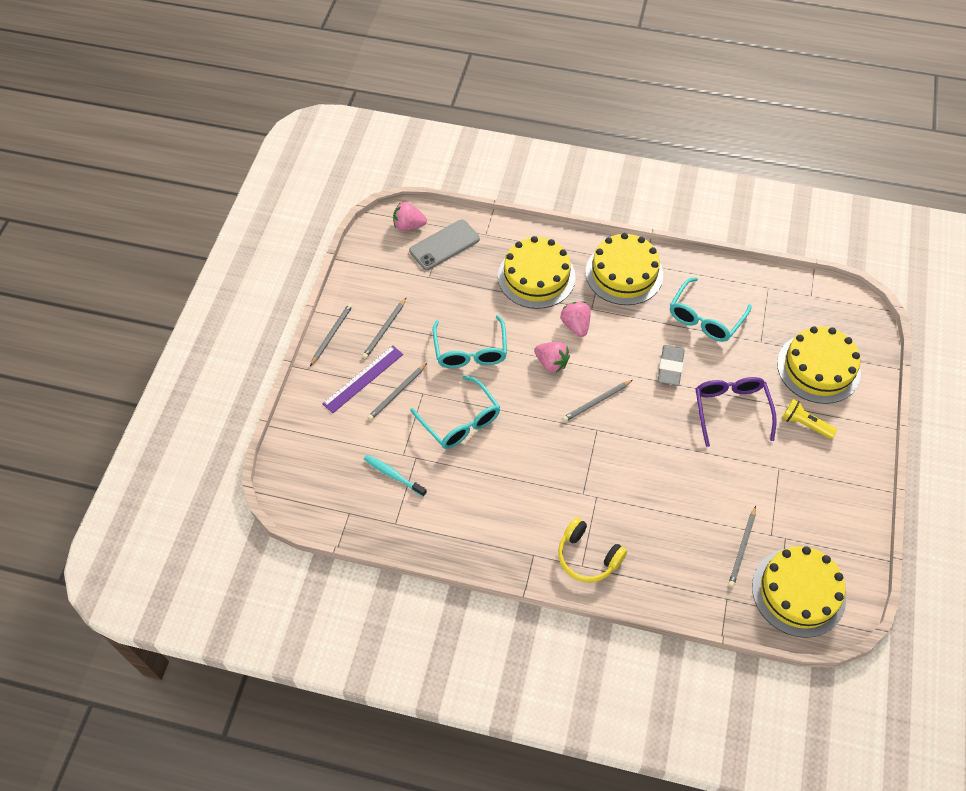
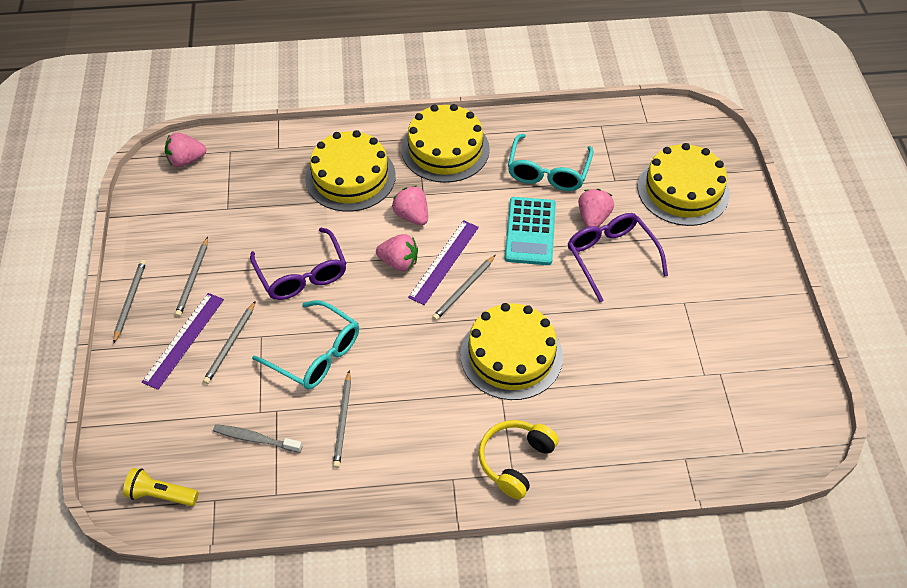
camera: 20 degrees left, 5 degrees down
turquoise toothbrush [364,455,427,497] -> grey toothbrush [213,424,302,453]
grey phone [409,220,480,270] -> none
turquoise glasses [433,315,507,368] -> purple glasses [250,228,347,300]
yellow headphones [558,517,627,582] -> yellow headphones turned 105 degrees clockwise [479,420,559,499]
grey eraser [658,345,685,386] -> turquoise calculator [505,197,556,265]
grey pencil [728,506,756,587] -> grey pencil moved to [333,370,351,468]
yellow cake [752,546,846,638] -> yellow cake moved to [460,303,563,400]
yellow flashlight [782,399,837,439] -> yellow flashlight moved to [123,468,199,506]
none -> purple ruler [408,220,479,305]
none -> pink strawberry [578,189,614,227]

